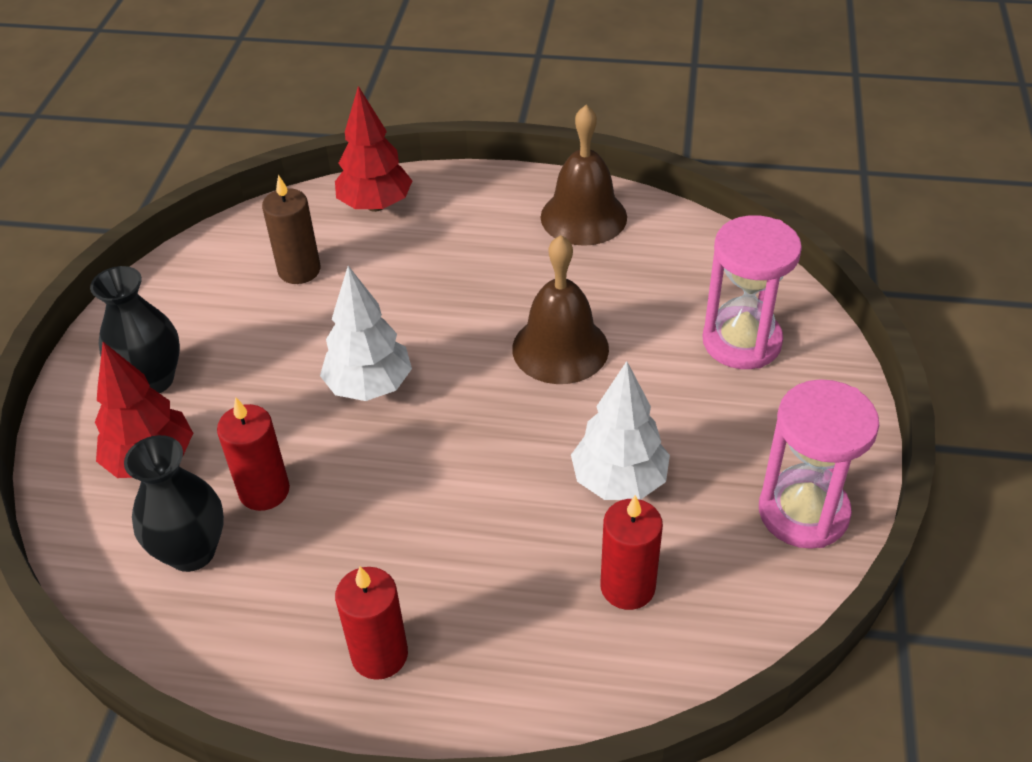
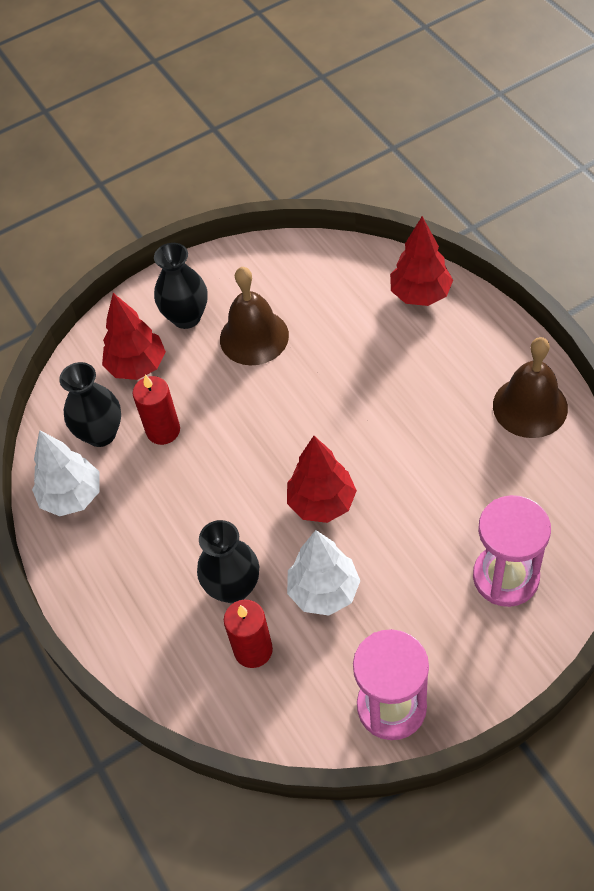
camera: 55 degrees right, 10 degrees up
brown candle [262,175,321,284] -> none
white tree [320,266,412,401] -> white tree moved to [32,430,100,516]
red candle [335,567,408,680] -> none
brown bell [512,235,609,384] -> brown bell moved to [220,267,289,365]
none -> black vase [197,520,259,603]
none -> red tree [287,436,357,523]

